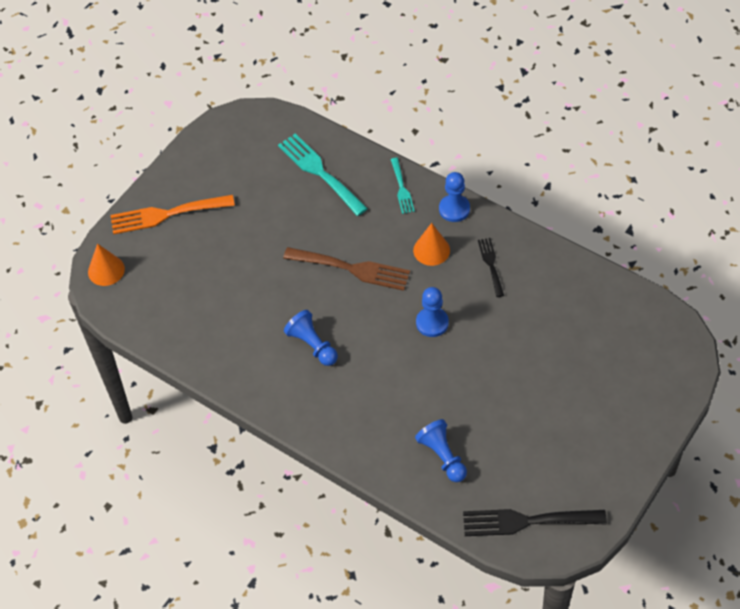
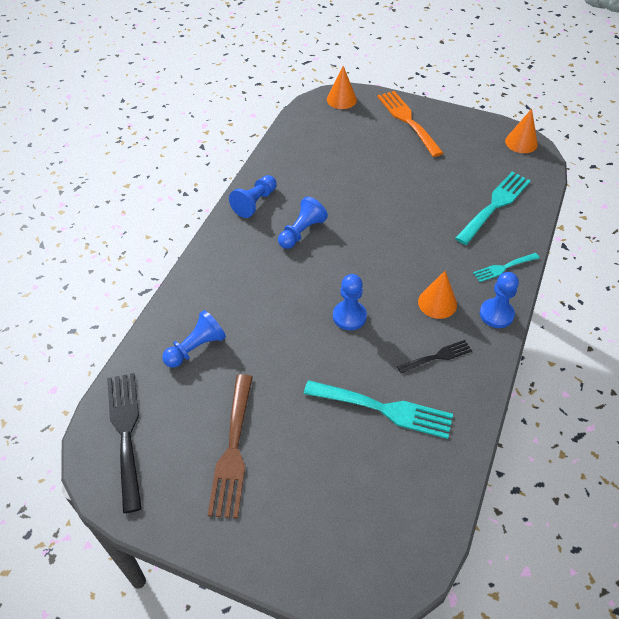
camera: 75 degrees right, 5 degrees down
brown fork [283,247,410,291] -> brown fork moved to [208,374,253,519]
none -> blue pawn [229,175,277,218]
none -> turquoise fork [304,380,453,439]
none -> orange cone [505,109,538,153]

